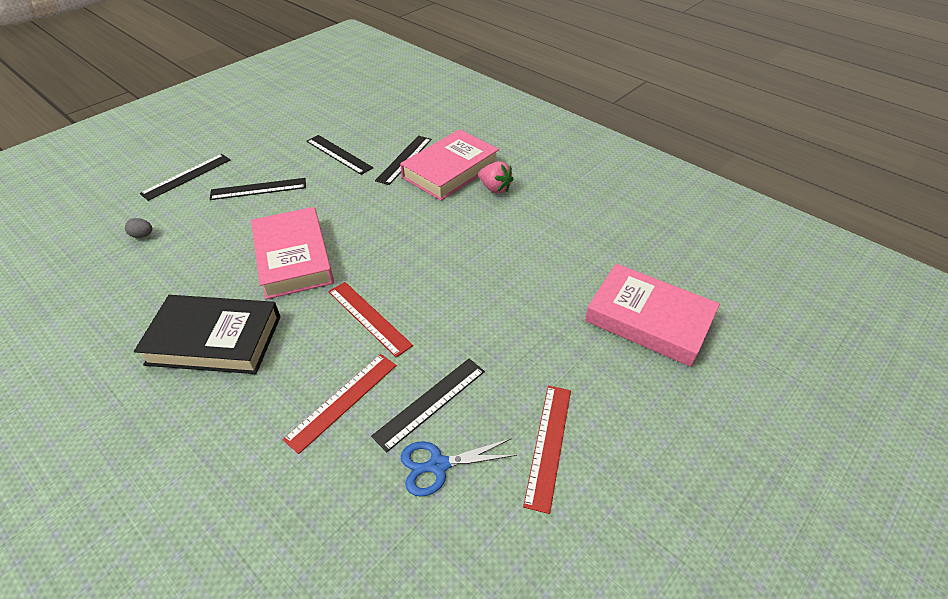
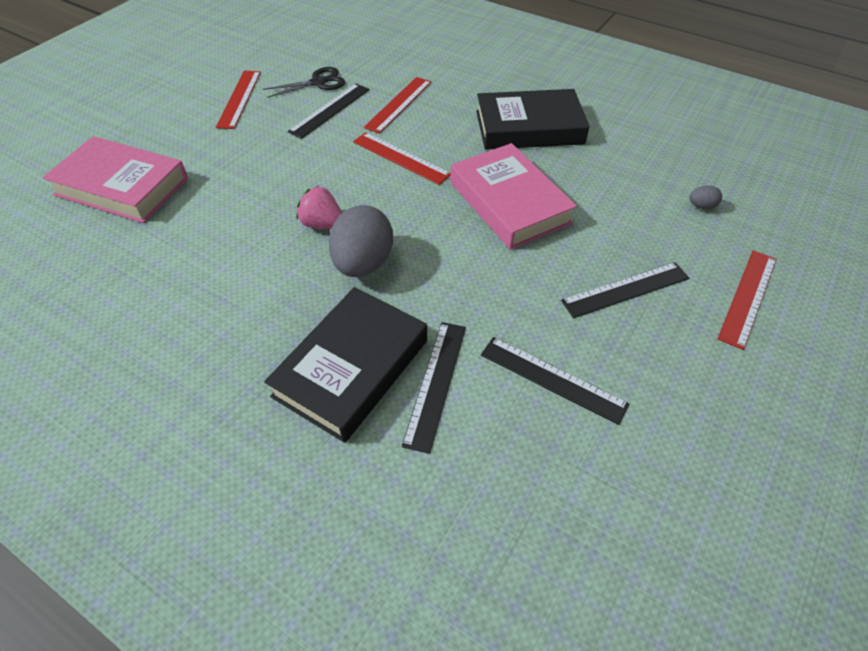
camera: 170 degrees right, 5 degrees up
black ruler [140,154,230,201] -> red ruler [718,250,777,350]
pink book [400,129,499,201] -> black book [264,287,427,443]
blue scissors [401,438,517,497] -> black scissors [263,67,345,98]
pink strawberry [478,161,513,193] -> pink strawberry moved to [296,186,342,229]
none -> grey egg [329,205,393,277]

